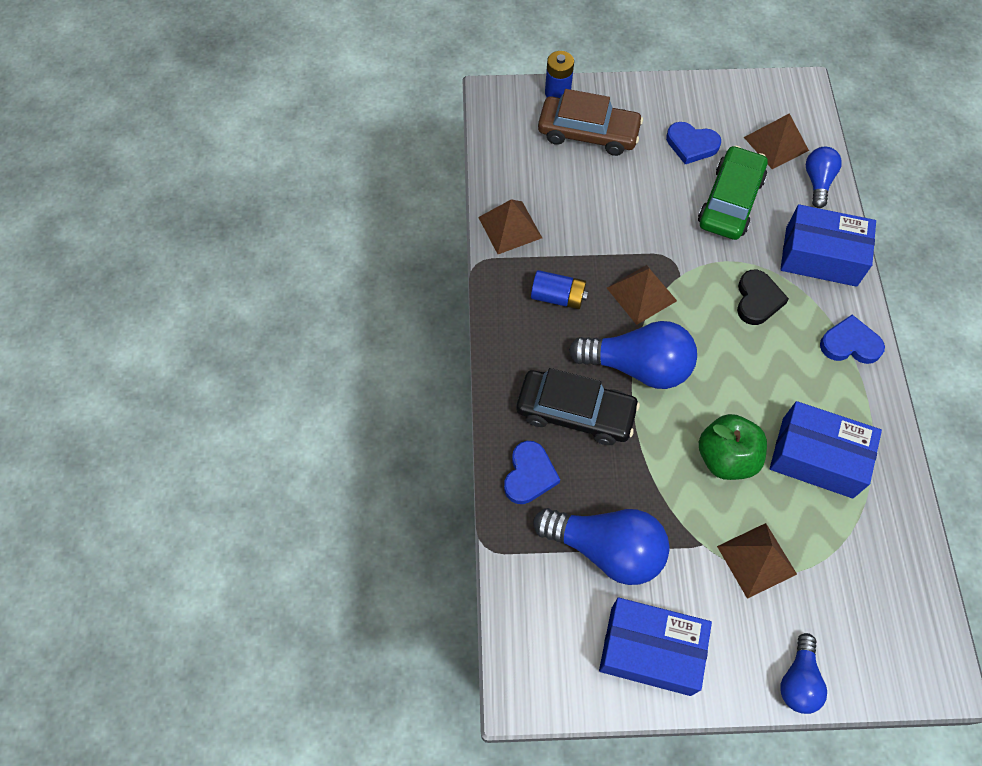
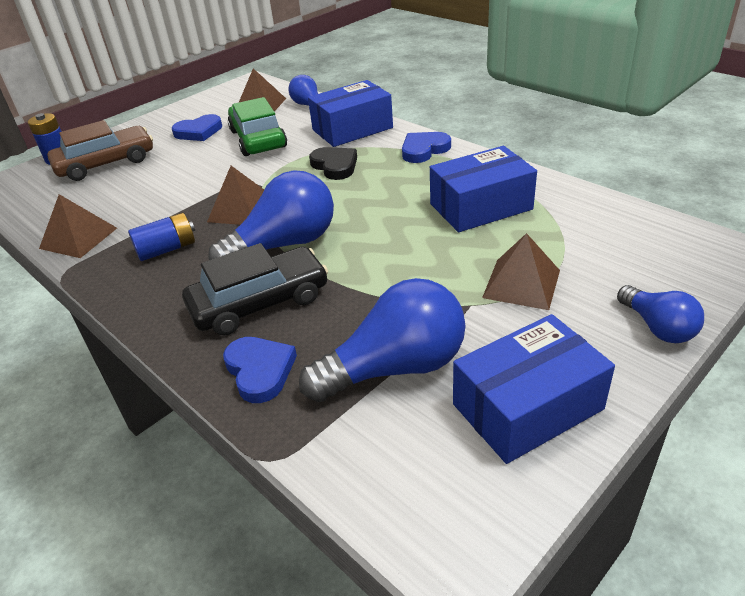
camera: 40 degrees left, 25 degrees down
green apple [699,414,767,480] -> none

